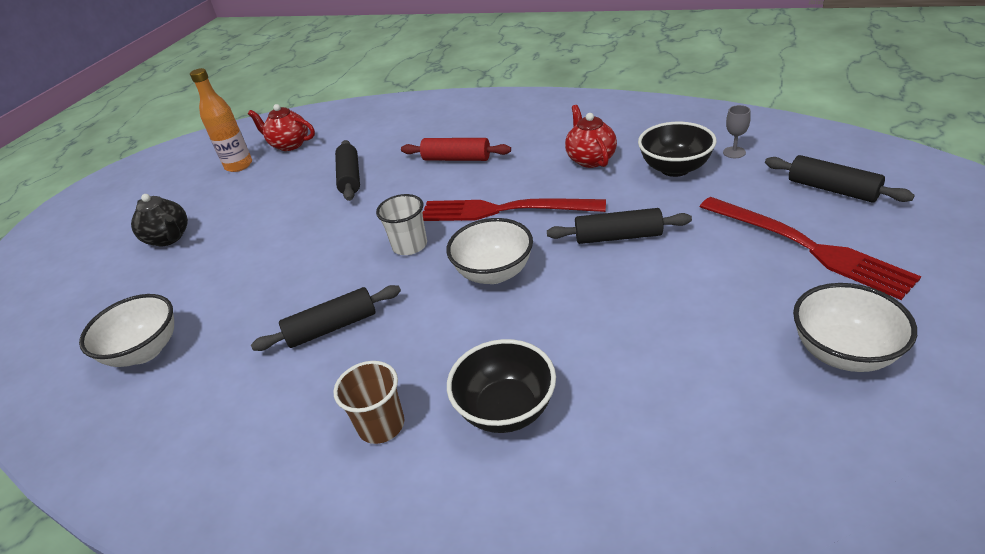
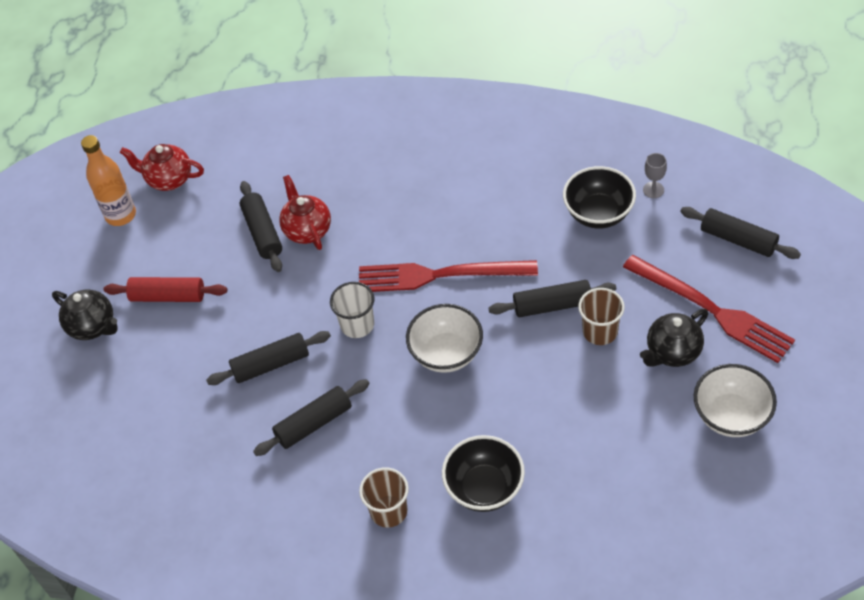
camera: 10 degrees left, 15 degrees up
white bowl [79,294,174,367] -> none
red rolling pin [401,138,511,161] -> red rolling pin moved to [104,277,227,302]
red teapot [565,105,617,168] -> red teapot moved to [279,175,331,250]
none -> black rolling pin [206,331,331,385]
none -> brown cup [578,288,625,345]
none -> black teapot [640,309,708,367]

